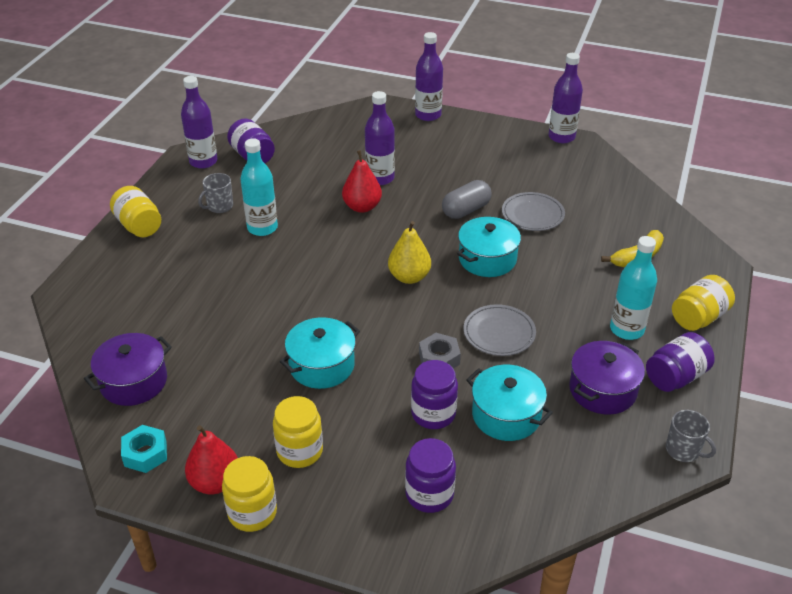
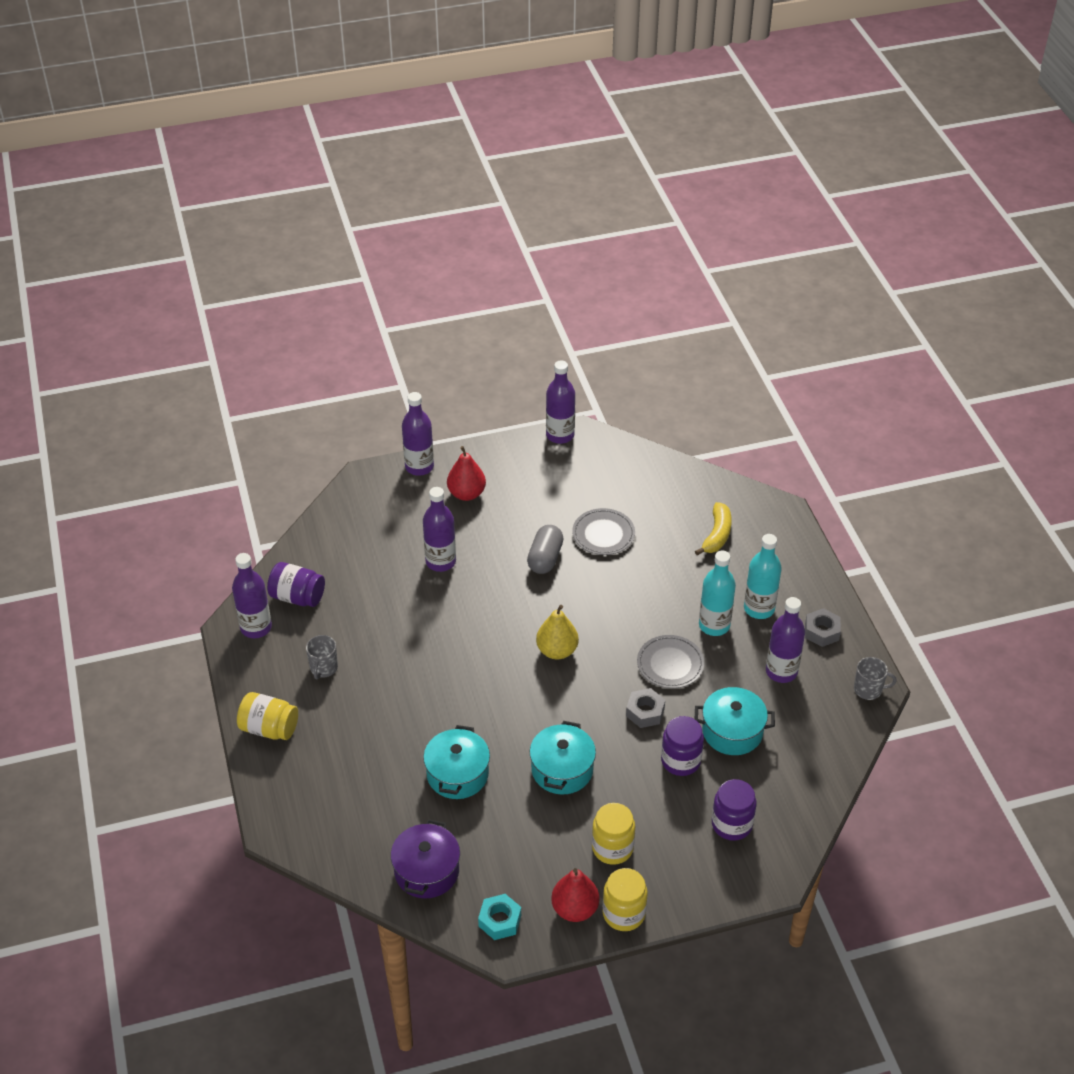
camera: 35 degrees left, 5 degrees up
turquoise bottle [240,138,278,236] -> turquoise bottle moved to [699,551,736,636]
red pear [342,150,382,213] -> red pear moved to [447,446,486,501]
turquoise pot [457,217,521,277] -> turquoise pot moved to [423,725,490,799]
purple pot [569,341,645,415] -> purple bottle [766,597,805,683]
purple jar [646,332,715,392] -> grey nut [805,608,841,647]
yellow jar [672,275,735,331] -> none

